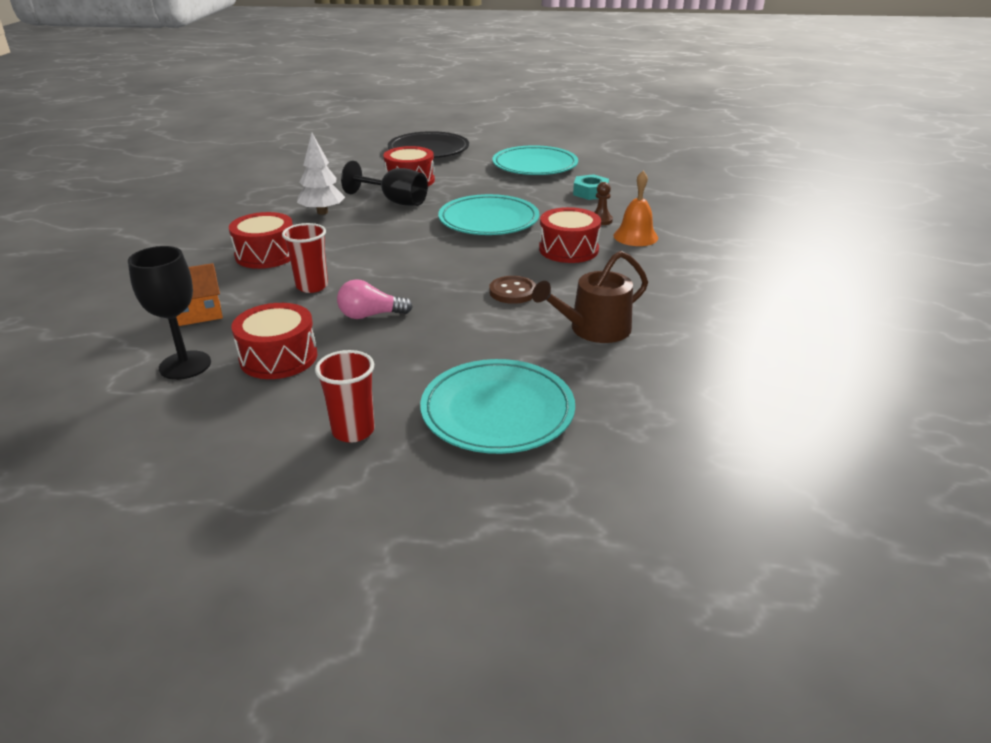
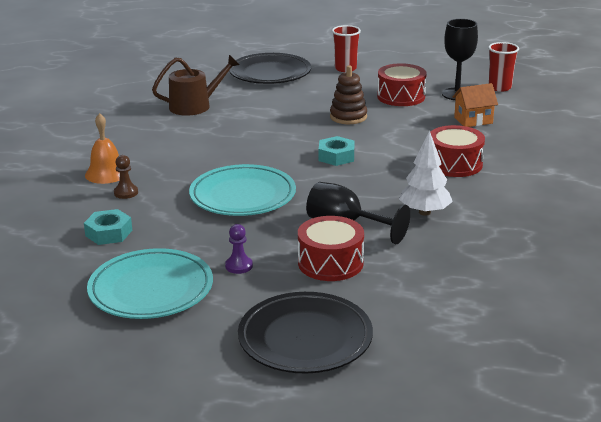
camera: 175 degrees left, 5 degrees down
red cup [282,223,328,293] -> red cup moved to [488,42,519,92]
pink light bulb [337,279,413,319] -> brown stacking toy [330,65,367,124]
turquoise plate [420,359,575,454] -> black plate [229,53,311,84]
brown button [489,276,536,304] -> none
red drum [539,207,601,263] -> none
none -> purple pawn [225,224,253,274]
none -> turquoise nut [319,136,354,166]

